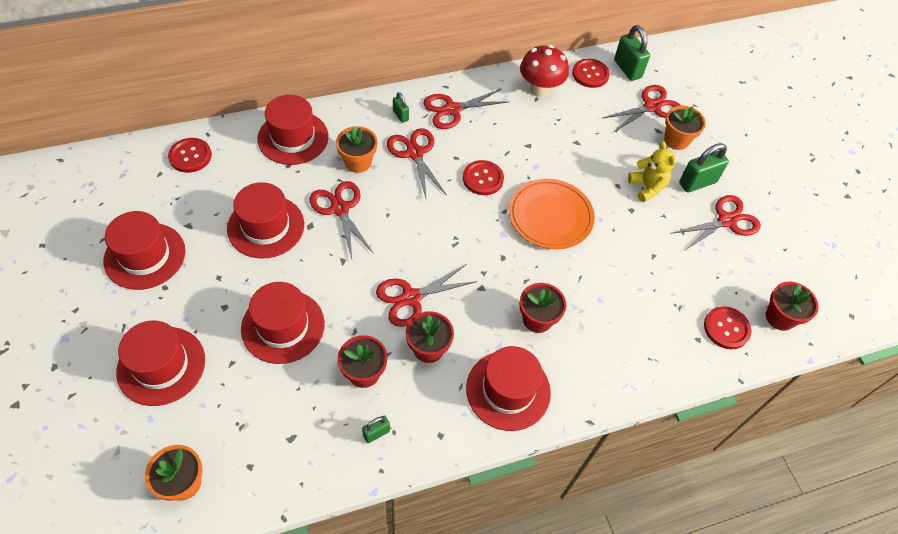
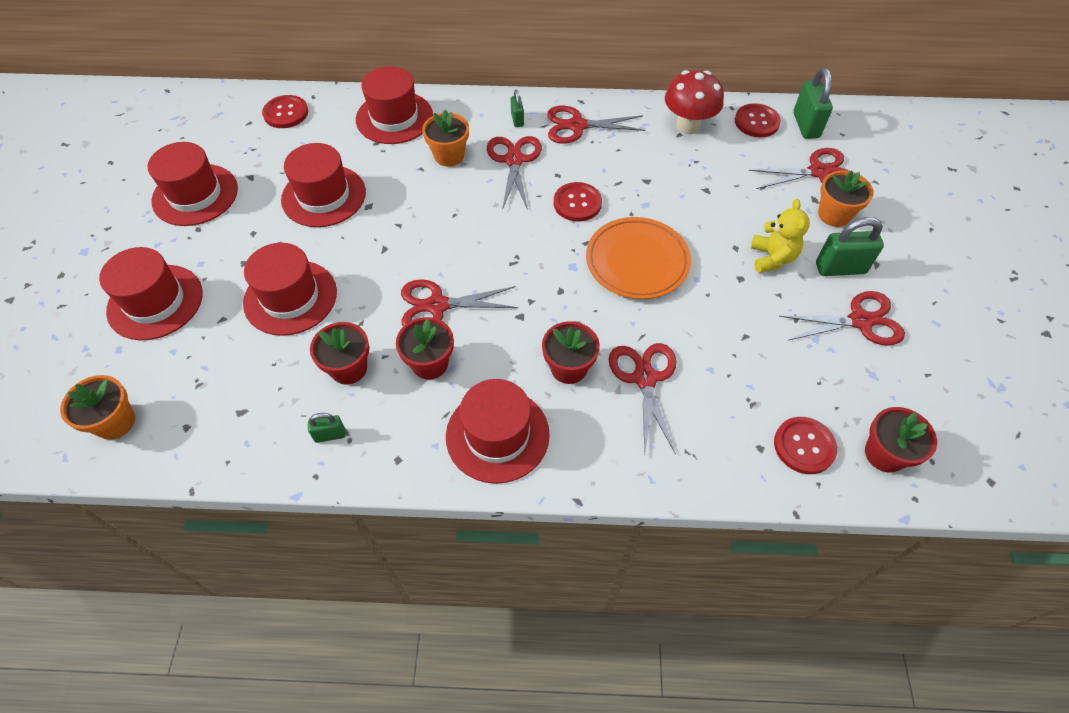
camera: 25 degrees right, 0 degrees up
red scissors [310,181,374,259] -> red scissors moved to [608,343,676,455]

